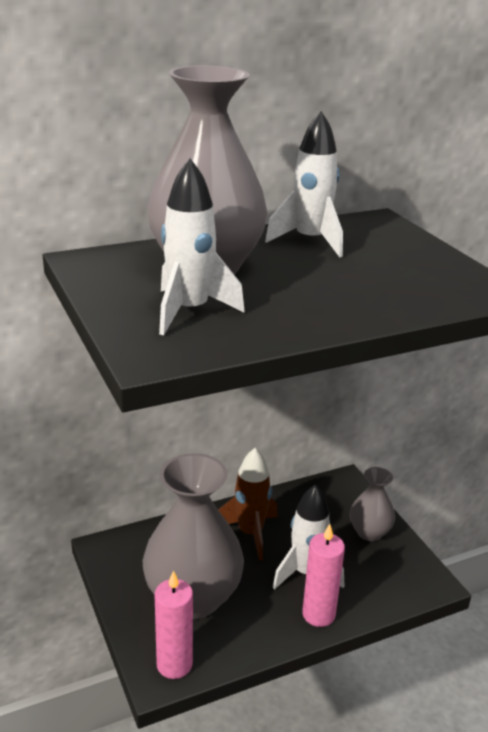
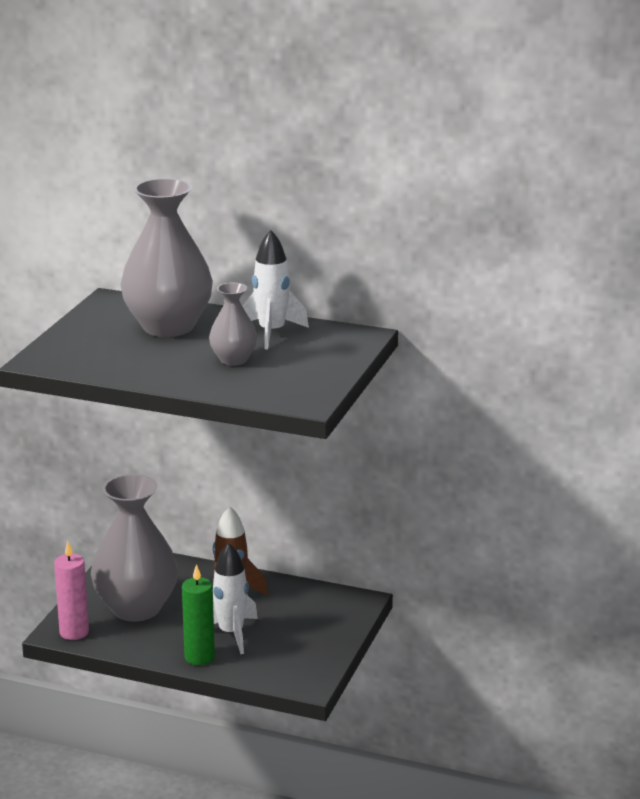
camera: 45 degrees right, 5 degrees down
white rocket [159,159,245,336] -> none
pink candle [302,524,345,627] -> green candle [182,564,215,665]
grey vase [350,467,395,541] -> grey vase moved to [209,282,257,366]

